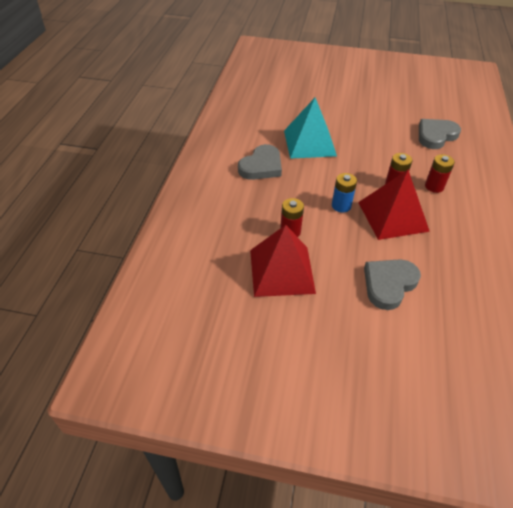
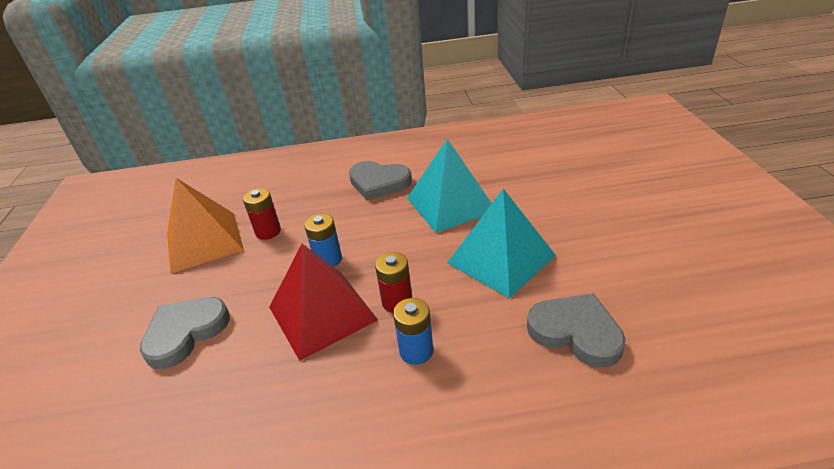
camera: 75 degrees right, 10 degrees down
red pyramid [250,225,316,297] -> orange pyramid [167,178,244,274]
grey heart [364,259,421,310] -> grey heart turned 75 degrees counterclockwise [140,297,230,369]
red battery [425,154,455,193] -> blue battery [393,298,433,365]
none -> turquoise pyramid [447,189,556,298]

